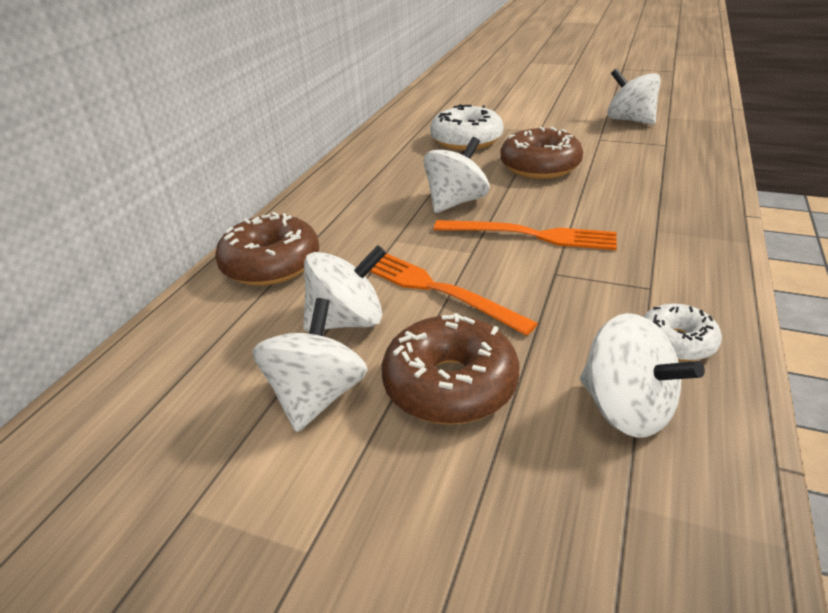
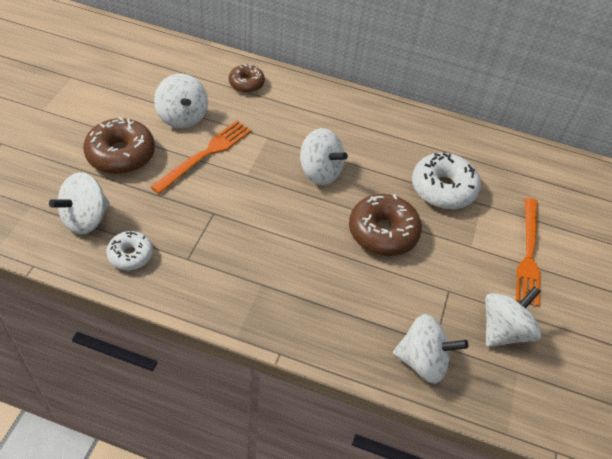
camera: 80 degrees right, 15 degrees up
brown donut [215,212,319,286] -> brown donut [229,64,265,93], size x0.59
white spinning top [252,298,368,432] -> white spinning top moved to [393,314,468,384]
orange fork [434,220,617,250] -> orange fork moved to [516,198,540,307]

